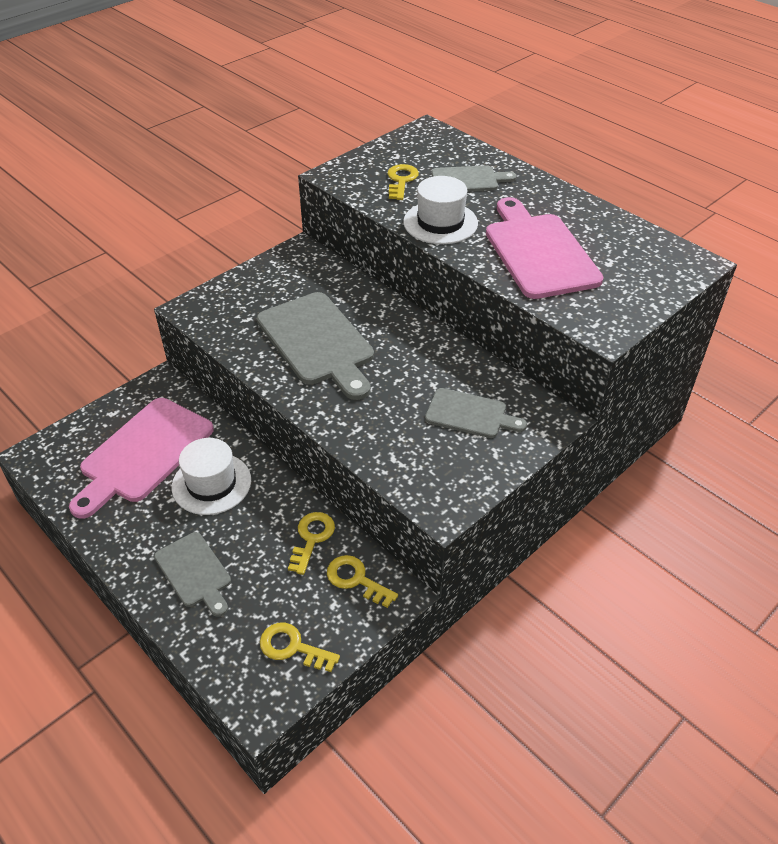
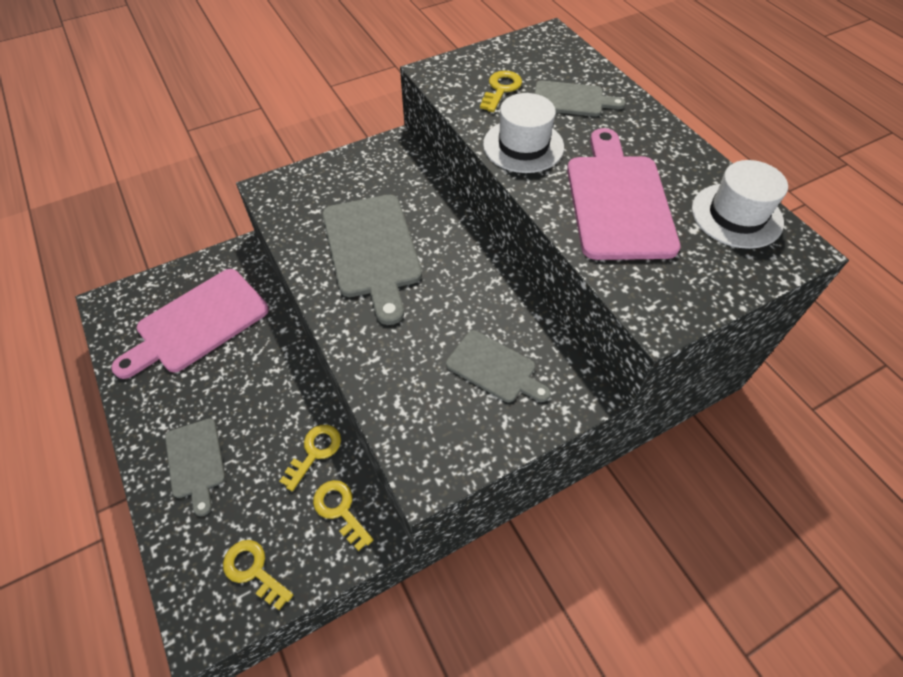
camera: 15 degrees right, 10 degrees up
white hat [172,438,251,515] -> white hat moved to [692,160,788,249]

